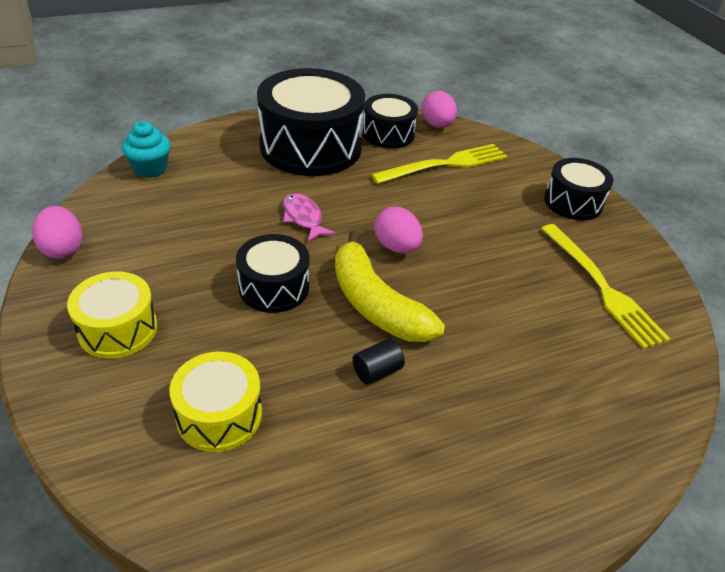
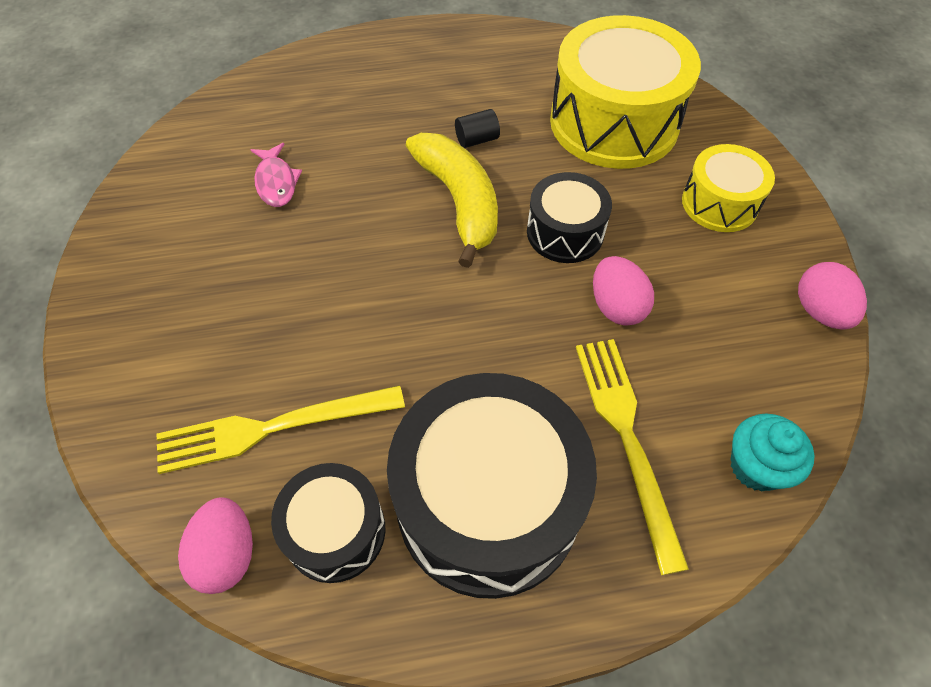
camera: 165 degrees left, 15 degrees up
yellow drum [169,352,262,452] -> yellow drum [550,15,701,169], size x1.86
pink fish [283,193,335,242] -> pink fish moved to [251,143,302,207]
pink egg [374,207,423,253] -> pink egg moved to [593,256,654,326]
yellow fork [541,224,670,349] -> yellow fork moved to [576,339,689,575]
black drum [544,158,613,220] -> none

